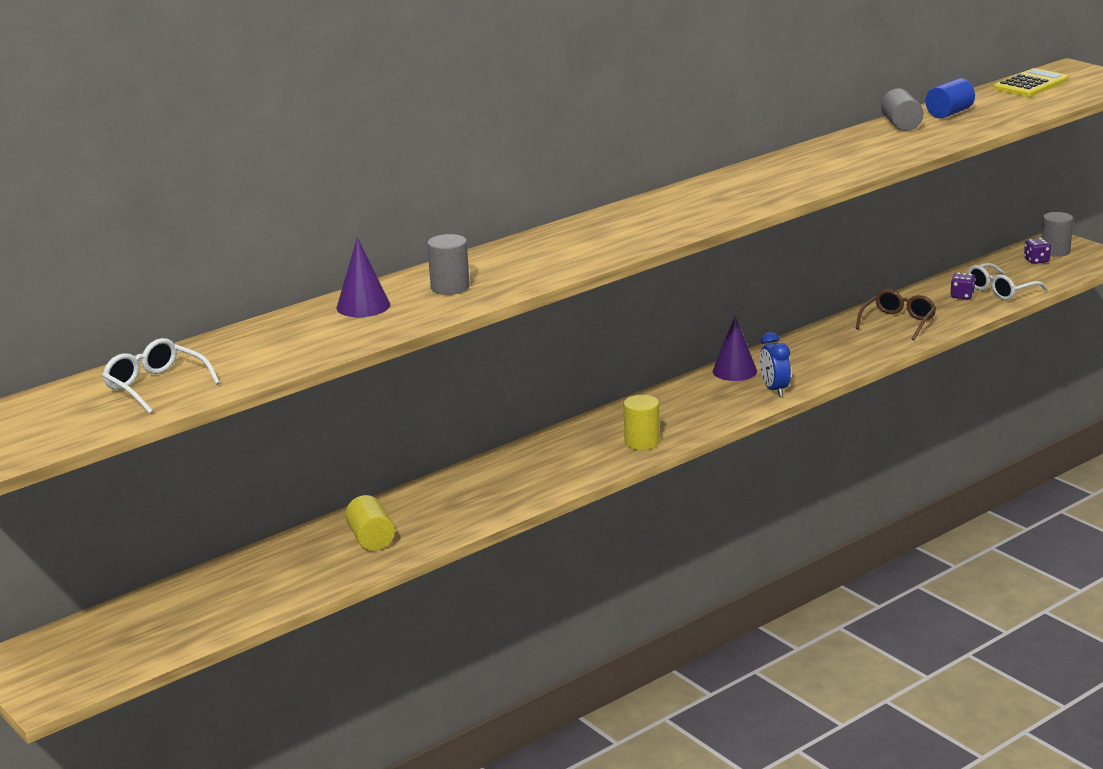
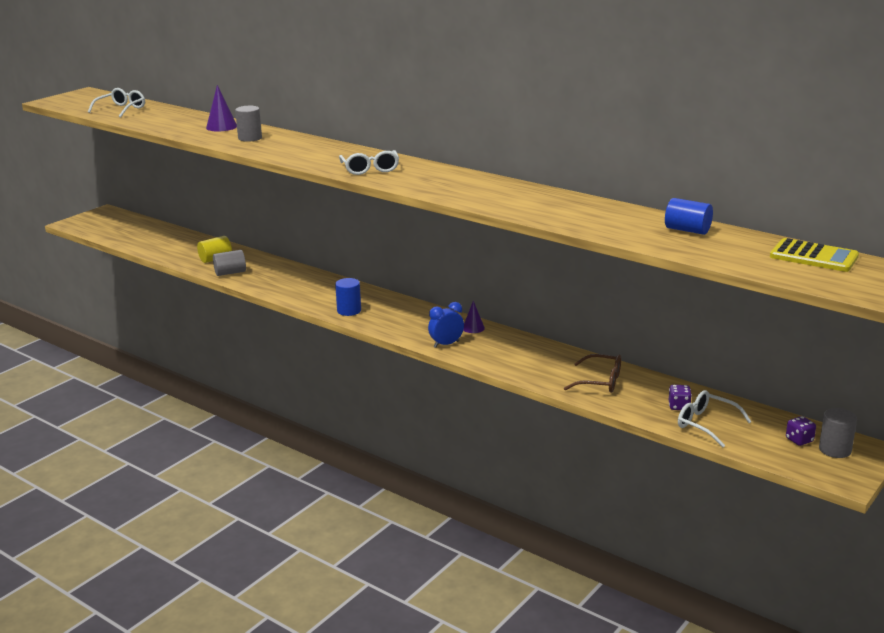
camera: 75 degrees right, 0 degrees up
yellow cylinder [623,395,660,450] -> blue cylinder [335,278,361,316]
purple cone [713,316,757,381] -> purple cone [463,301,485,333], size x0.66
grey cylinder [881,88,924,131] -> grey cylinder moved to [213,250,246,276]
none -> white glasses [339,150,399,175]

